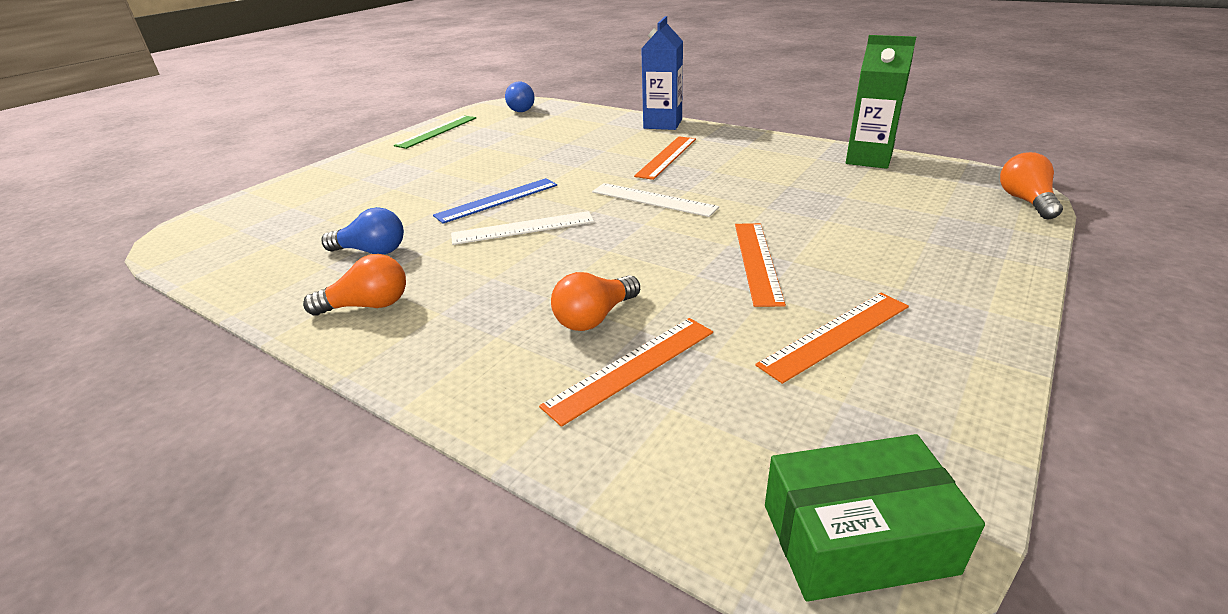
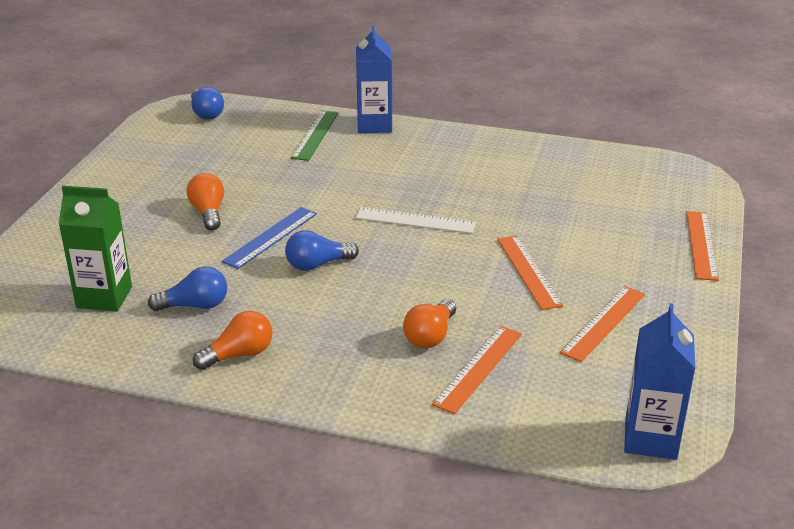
camera: 20 degrees left, 0 degrees up
green ruler [394,115,476,149] -> green ruler moved to [291,110,339,161]
white ruler [451,211,594,245] -> blue light bulb [285,230,359,271]
orange ruler [634,136,696,180] -> orange ruler moved to [686,211,719,281]
green box [765,434,985,601] -> blue carton [624,303,695,460]
green carton [846,35,916,169] -> green carton moved to [59,186,132,311]
orange light bulb [1000,152,1063,219] -> orange light bulb moved to [187,173,224,230]

